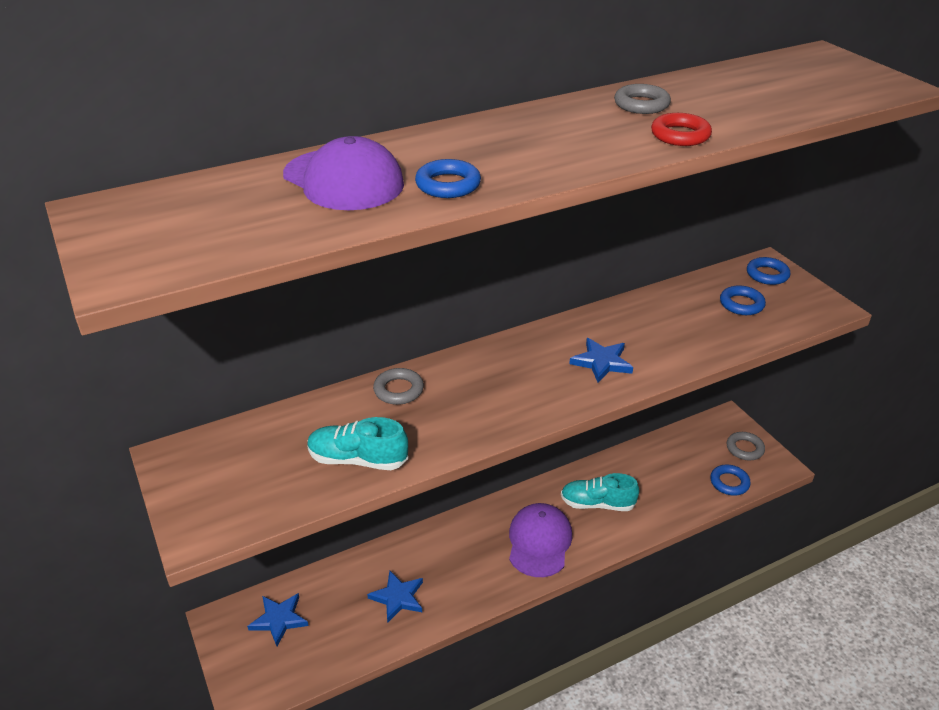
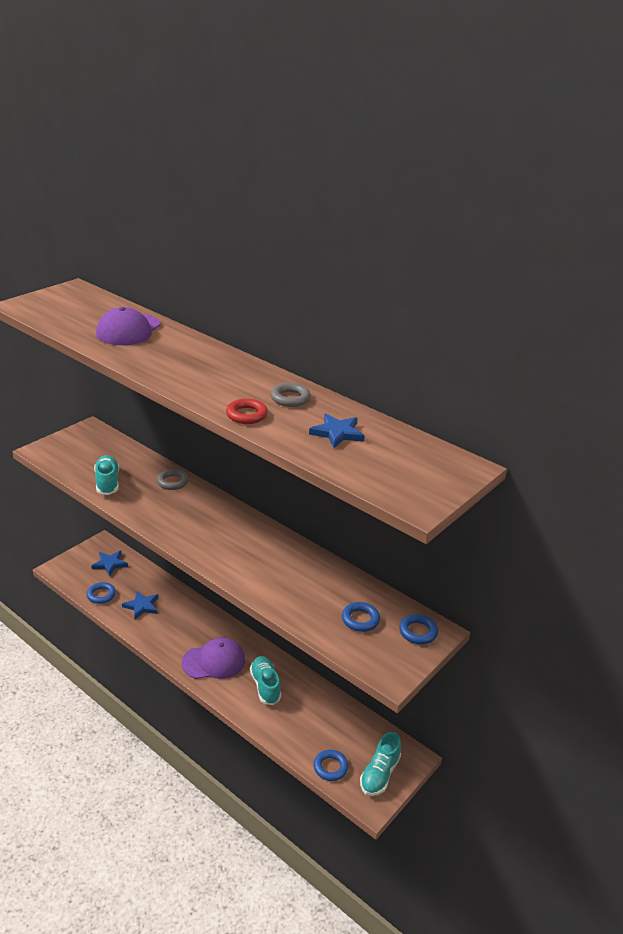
camera: 65 degrees right, 5 degrees down
blue ring [415,159,481,198] -> blue ring moved to [87,582,116,604]
blue star [569,338,633,383] -> blue star moved to [309,414,365,448]
grey ring [727,432,765,460] -> turquoise shoe [360,732,401,796]

